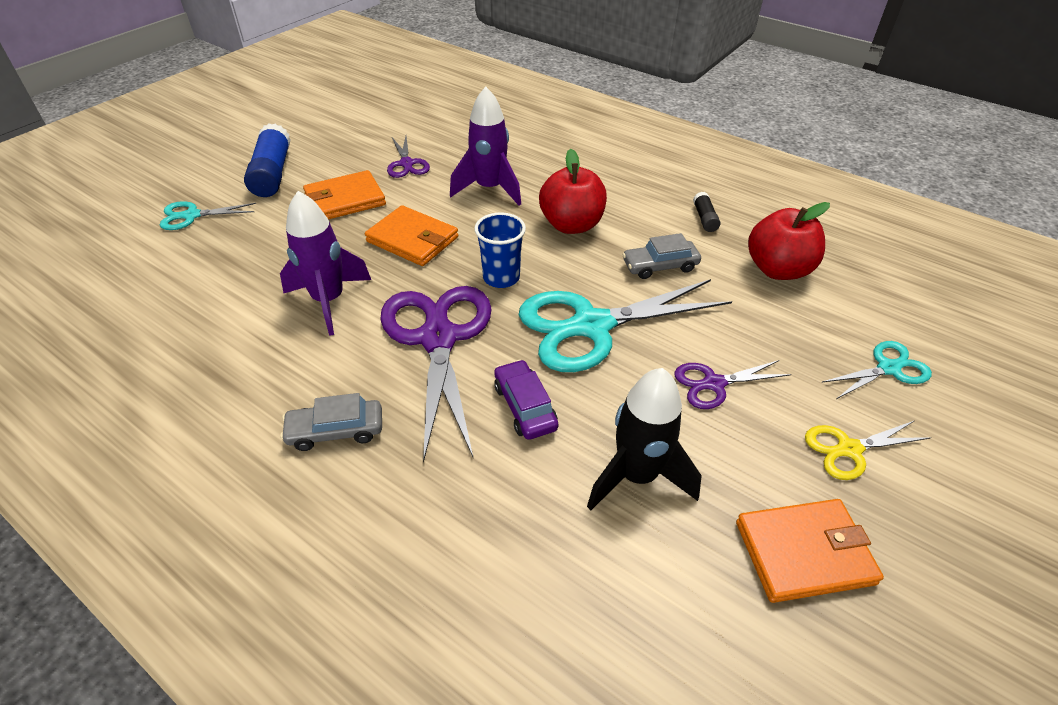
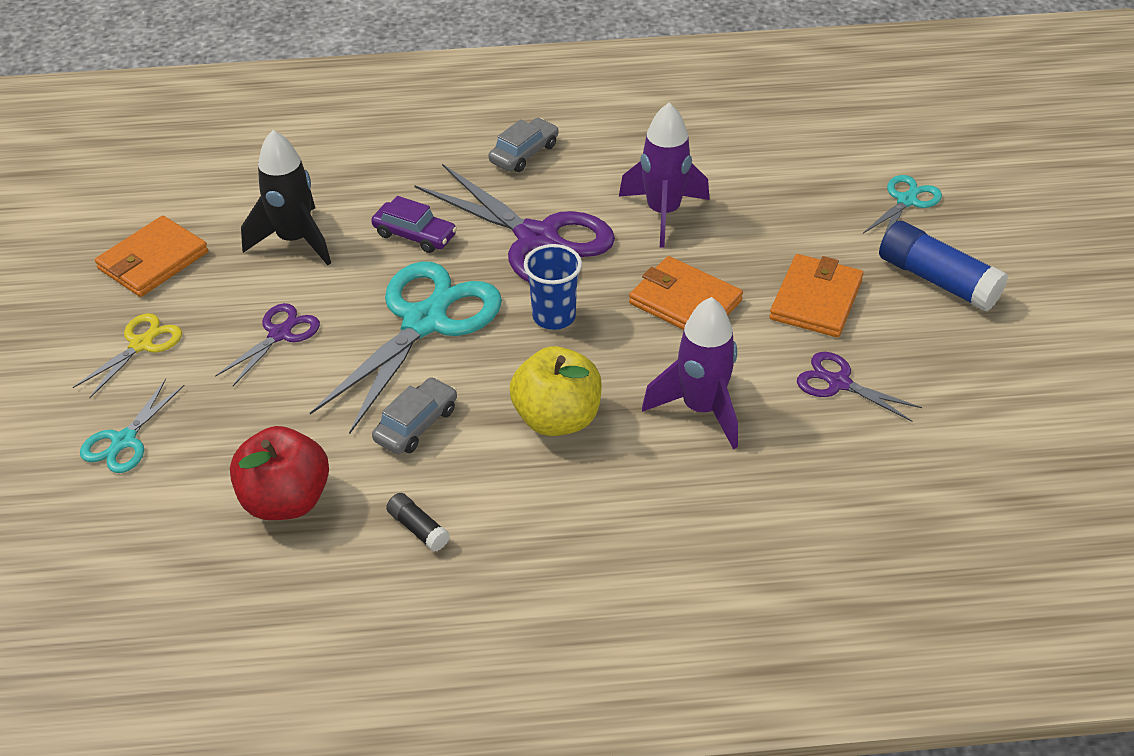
camera: 140 degrees right, 0 degrees up
orange wallet [365,205,458,266] -> orange wallet turned 45 degrees clockwise [629,256,743,330]
red apple [539,149,607,234] -> yellow apple [510,346,602,436]

